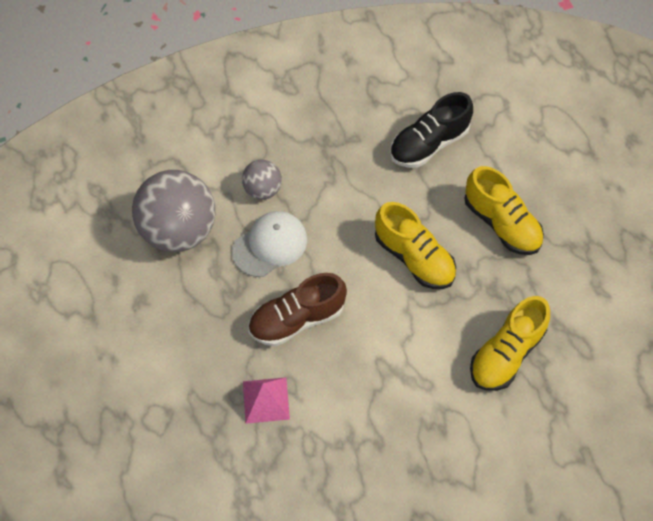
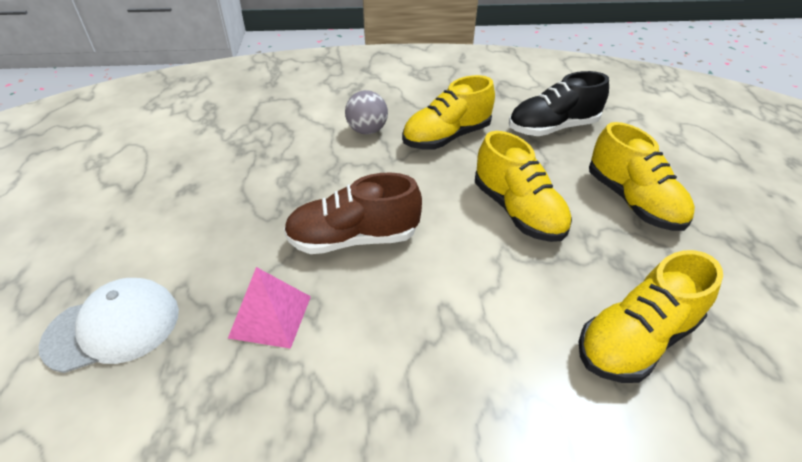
camera: 15 degrees right, 20 degrees down
grey ball [132,170,215,252] -> none
white cap [232,211,307,277] -> white cap moved to [39,278,179,373]
none -> yellow shoe [402,75,495,150]

